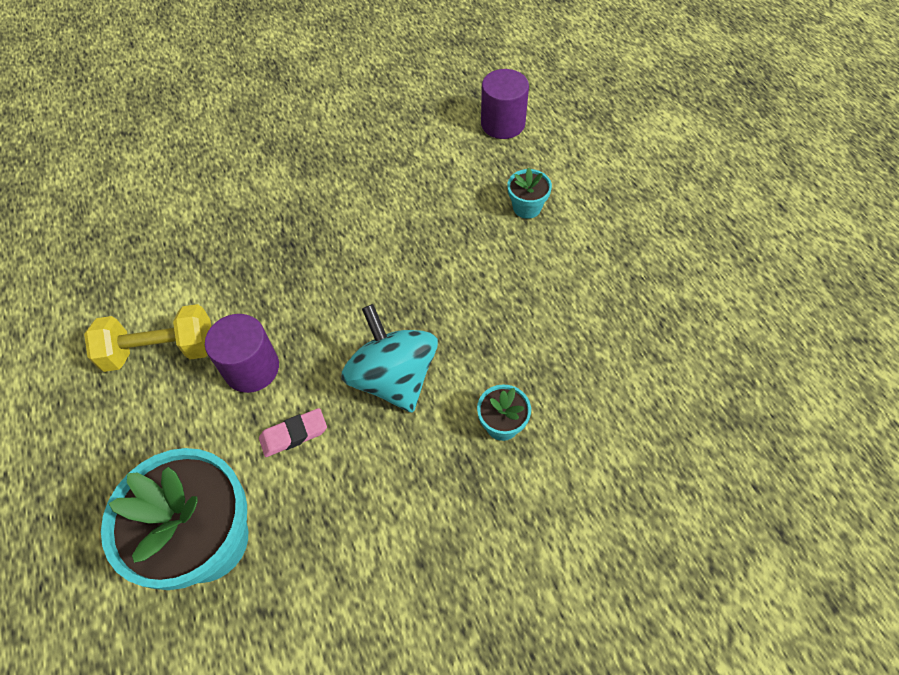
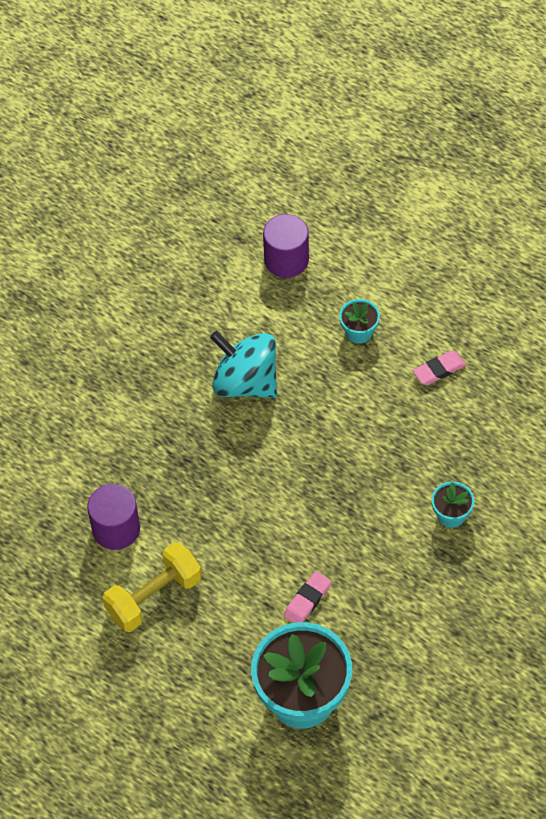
camera: 30 degrees left, 0 degrees up
purple cylinder [205,314,279,393] -> purple cylinder moved to [87,484,140,550]
turquoise spinning top [341,304,438,413] -> turquoise spinning top moved to [210,331,277,398]
none -> pink eraser [413,351,466,385]

